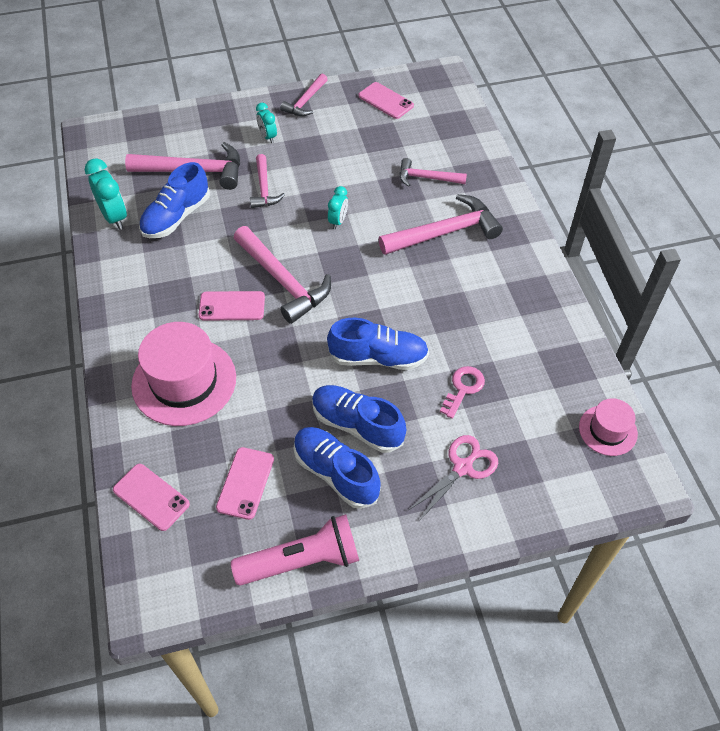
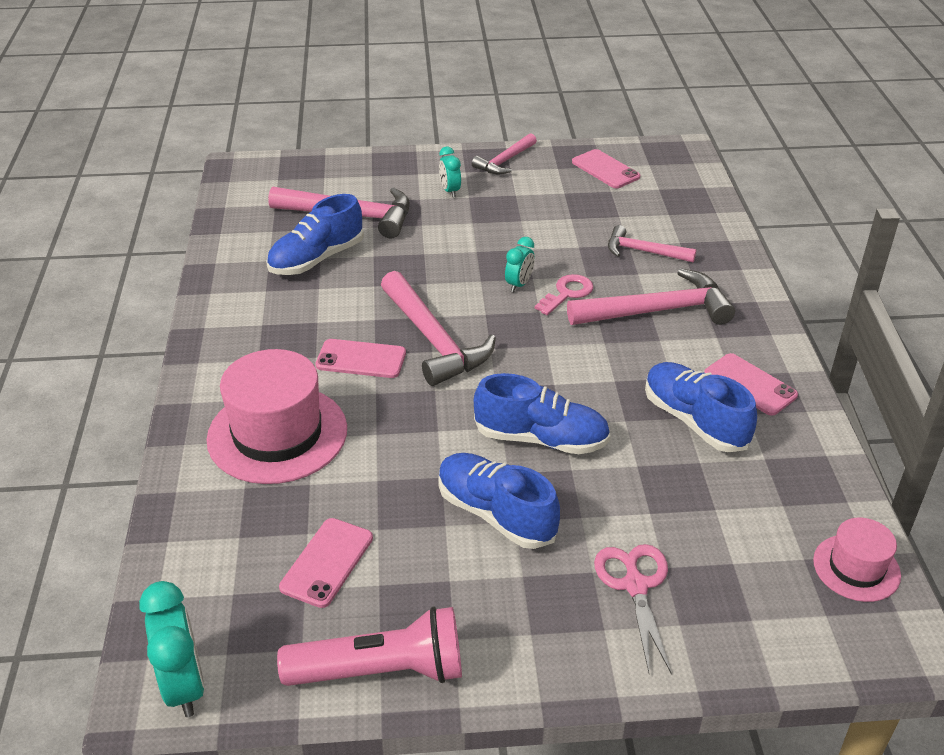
camera: 10 degrees right, 15 degrees down
turquoise clock [85,158,127,230] -> turquoise clock moved to [139,581,205,717]
pink phone [113,464,190,531] -> pink phone moved to [704,353,798,416]
pink hammer [250,154,285,208] -> none
blue shoe [294,427,381,509] -> blue shoe moved to [645,362,757,452]
pink scissors [409,435,498,521] -> pink scissors turned 60 degrees counterclockwise [594,544,672,674]
pink key [440,366,485,419] -> pink key moved to [535,274,594,315]

